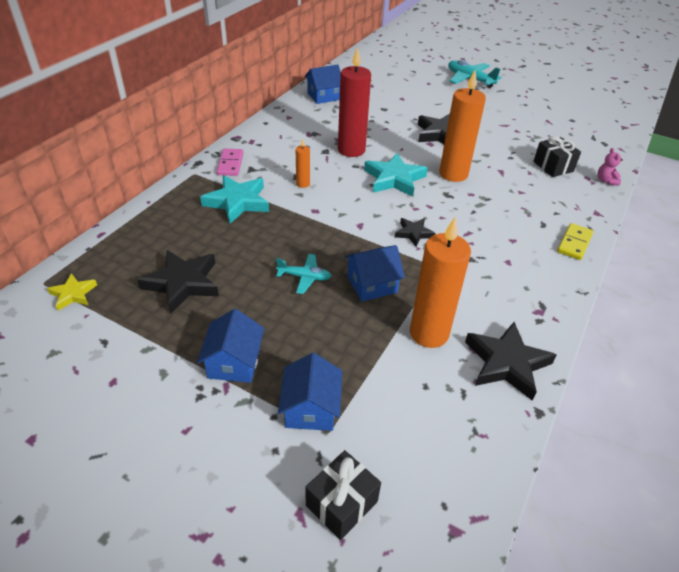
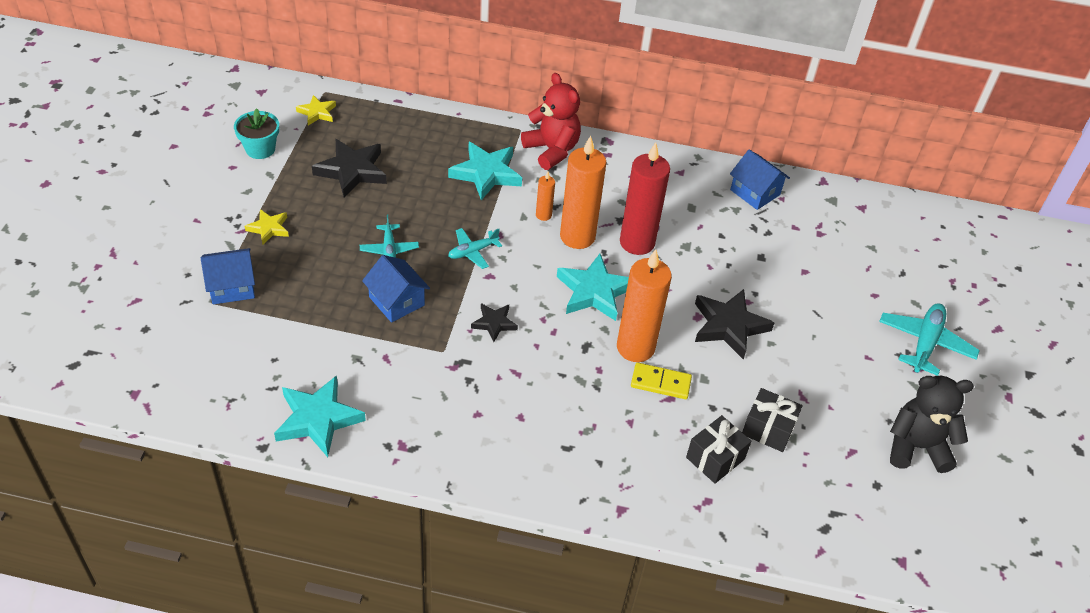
camera: 70 degrees right, 5 degrees up
blue house [197,309,264,383] -> yellow star [245,209,289,245]
pink domino [217,149,244,176] -> red teddy bear [521,73,581,170]
black gift [305,450,381,540] -> black gift moved to [742,388,803,452]
orange candle [410,217,471,348] -> orange candle moved to [560,136,606,249]
black star [465,322,557,401] -> turquoise star [274,375,366,457]
yellow domino [557,223,593,260] -> yellow domino moved to [631,362,692,399]
pink teddy bear [598,148,623,186] -> none
none -> turquoise flower pot [234,108,279,159]
none -> turquoise plane [448,228,502,269]
none -> black teddy bear [890,376,974,473]

